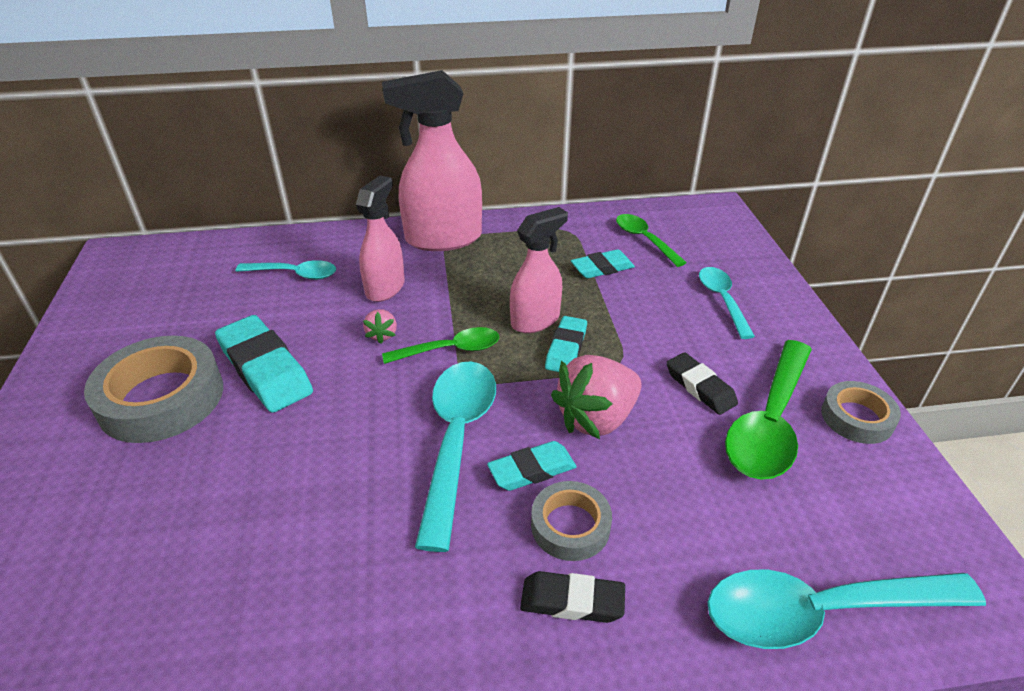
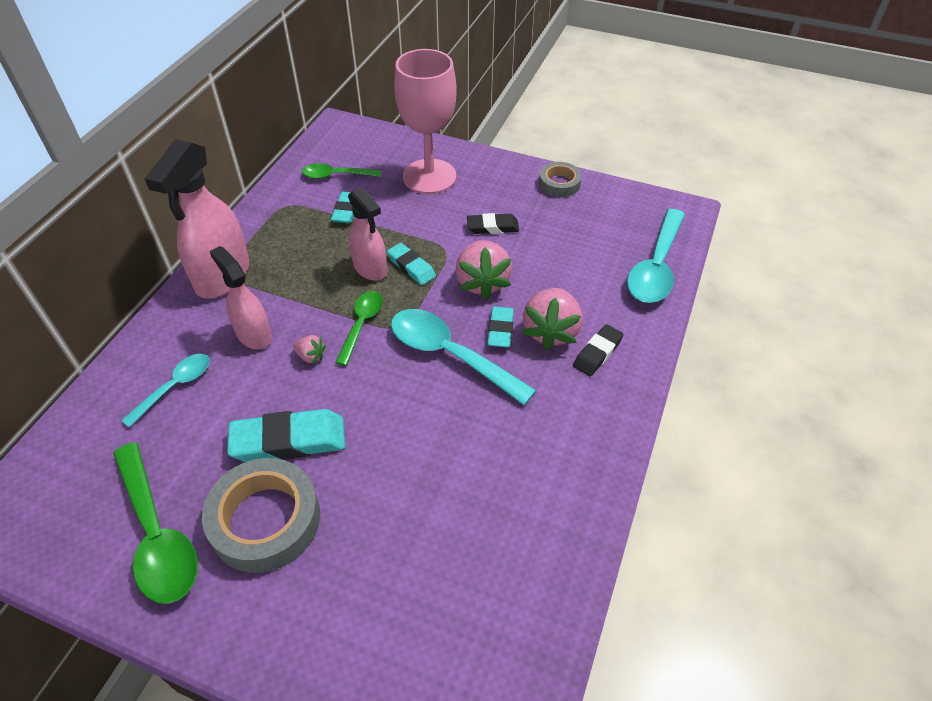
camera: 60 degrees left, 10 degrees up
pink spray bottle [510,207,568,333] -> pink spray bottle turned 150 degrees clockwise [348,187,387,281]
grey tape [531,481,612,561] -> pink strawberry [522,288,583,351]
turquoise spoon [699,267,755,339] -> pink goblet [394,49,457,194]
green spoon [725,340,812,480] -> green spoon moved to [113,442,198,604]

